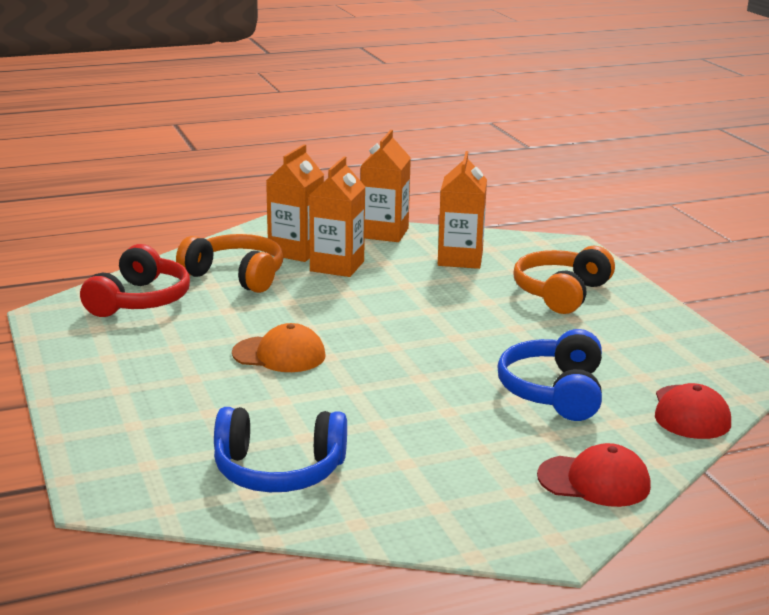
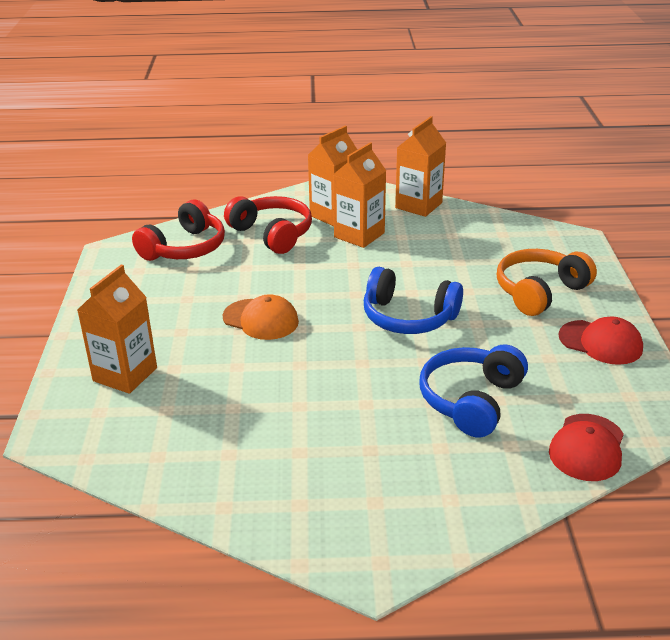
camera: 20 degrees right, 10 degrees up
orange headphones [176,234,284,293] -> red headphones [224,196,312,254]
blue headphones [214,407,347,492] -> blue headphones moved to [364,267,463,334]
orange carton [438,151,487,269] -> orange carton moved to [77,264,157,394]
red cap [537,443,651,507] -> red cap moved to [558,317,643,365]

